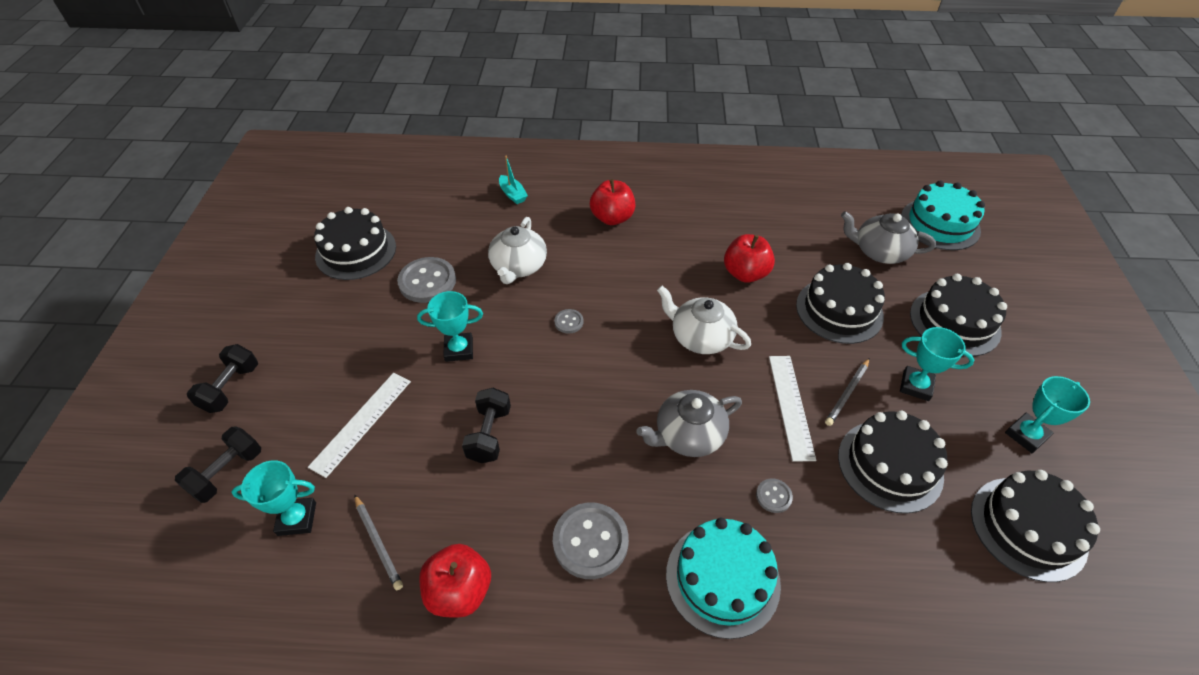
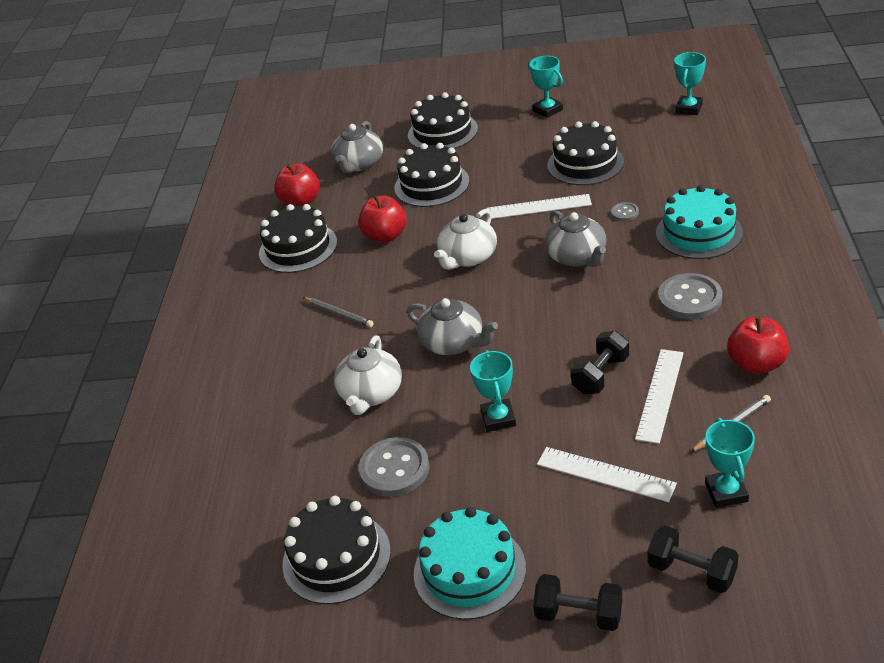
camera: 85 degrees left, 10 degrees down
black dumbbell [462,388,511,463] -> black dumbbell turned 60 degrees counterclockwise [570,331,629,395]
white teapot [488,217,547,284] -> white teapot turned 90 degrees clockwise [334,335,402,415]
turquoise boat [499,155,528,204] -> none
grey button [554,309,584,334] -> grey teapot [407,298,498,355]
red apple [590,179,635,225] -> red apple moved to [274,163,320,206]
grey pencil [825,358,870,426] -> grey pencil moved to [302,297,374,327]
turquoise trophy [900,327,974,401] -> turquoise trophy moved to [674,52,706,115]
turquoise cake [901,180,985,250] -> turquoise cake moved to [414,507,526,620]
black cake [971,470,1100,582] -> black cake moved to [259,204,337,273]
none -> white ruler [635,349,684,444]

